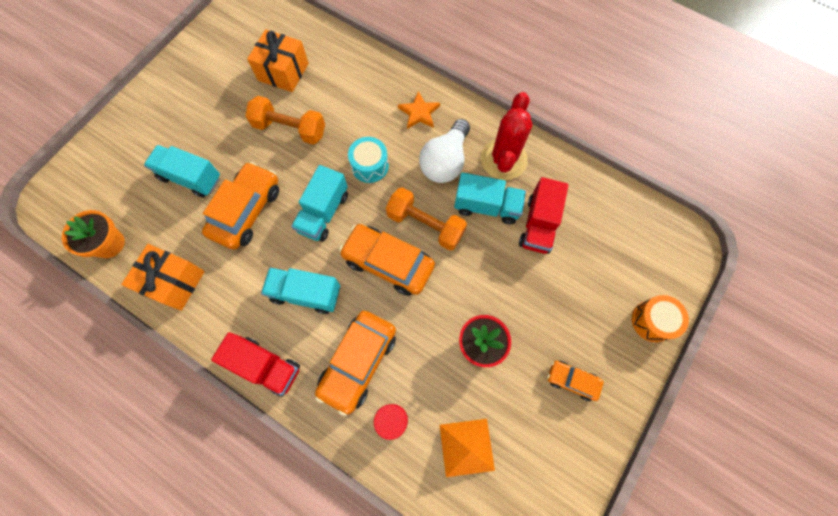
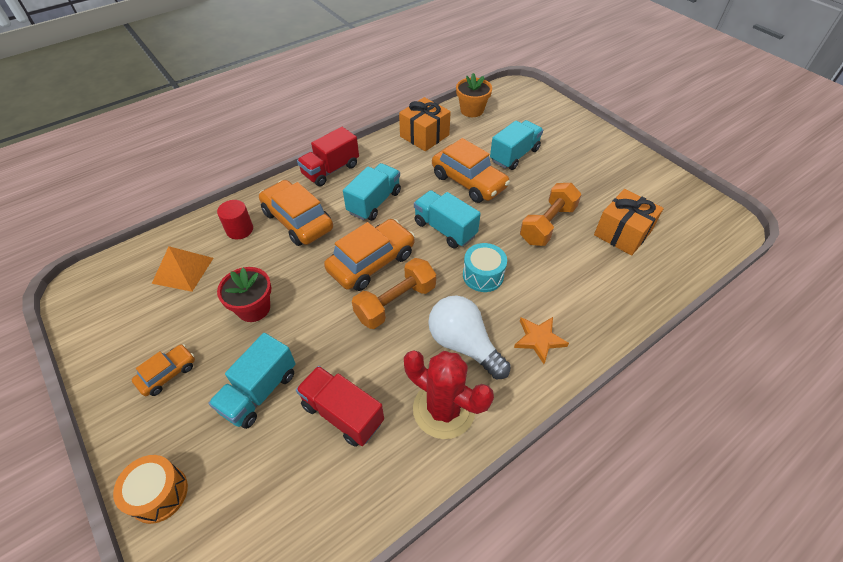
camera: 110 degrees right, 20 degrees down
turquoise truck [454,172,526,224] -> turquoise truck moved to [209,333,296,429]

